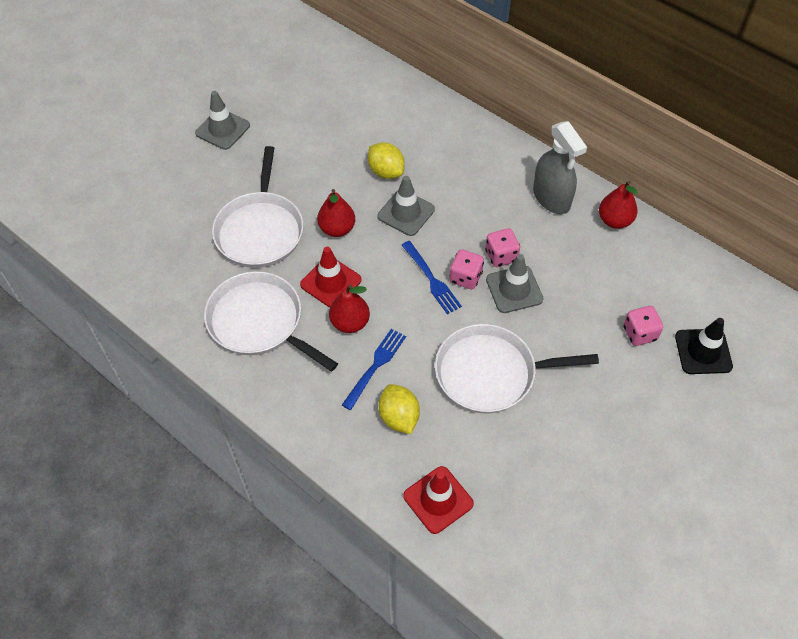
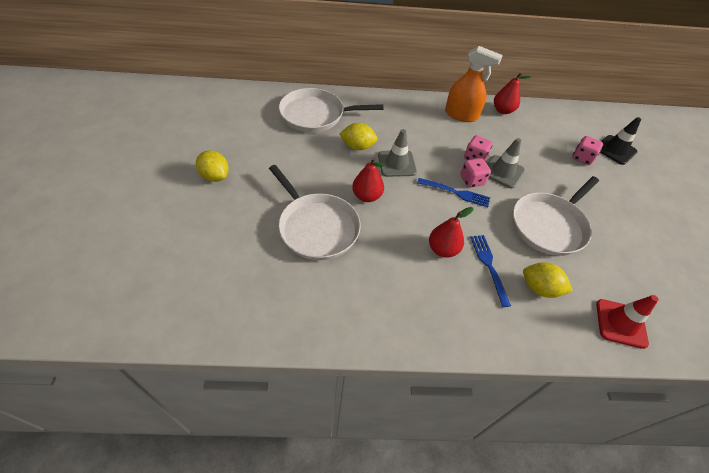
camera: 45 degrees left, 5 degrees down
grey traffic cone [195,91,250,150] -> yellow lemon [196,150,229,182]
white pan [204,271,338,372] -> white pan moved to [279,88,384,132]
red traffic cone [300,247,361,307] -> none
grey spray bottle [533,121,587,214] -> orange spray bottle [445,46,503,122]

